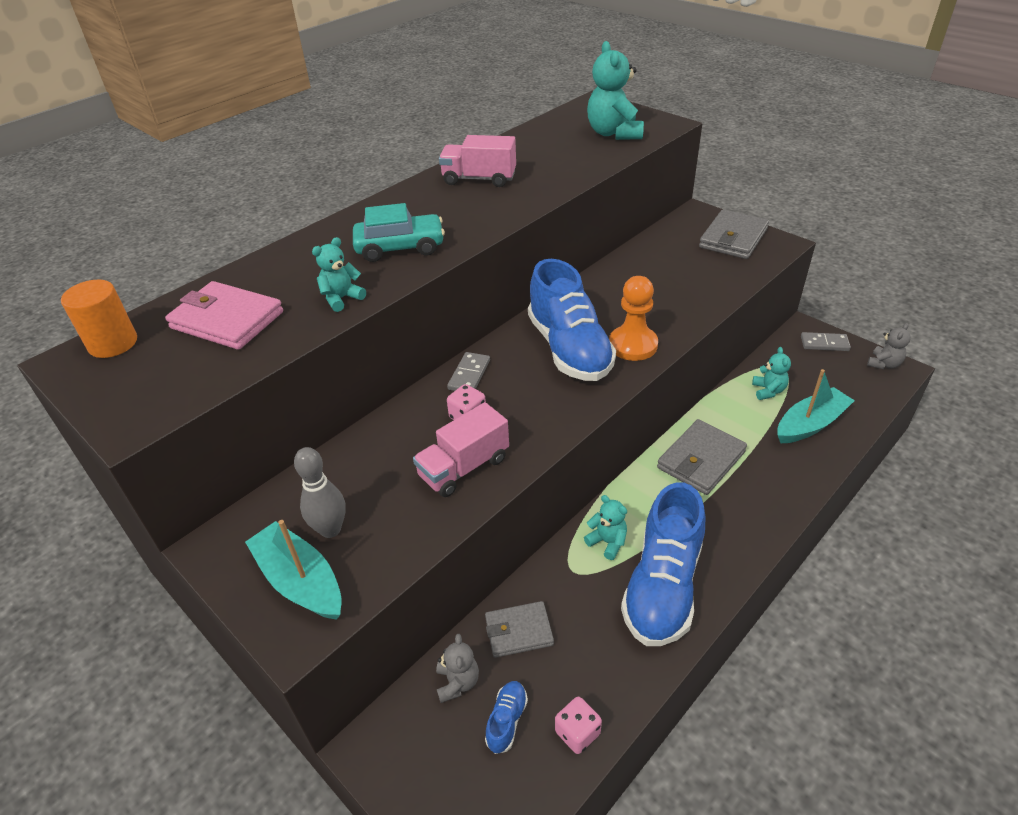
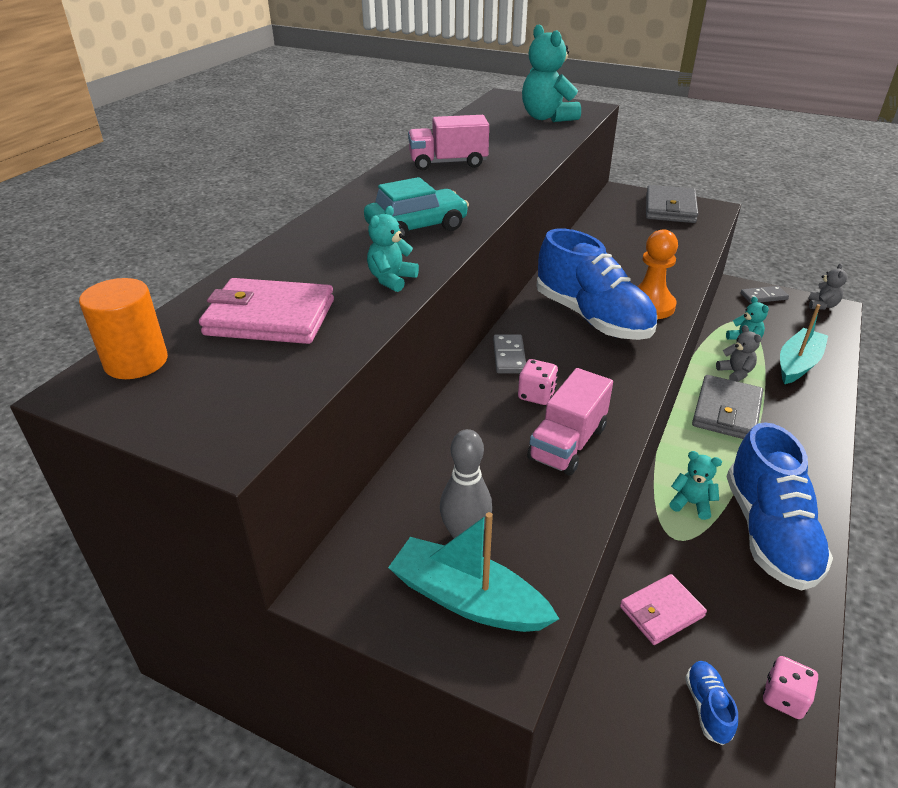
camera: 20 degrees left, 5 degrees down
grey teddy bear [436,634,479,703] -> grey teddy bear moved to [716,325,761,382]
grey wallet [485,601,554,658] -> pink wallet [620,574,707,645]

